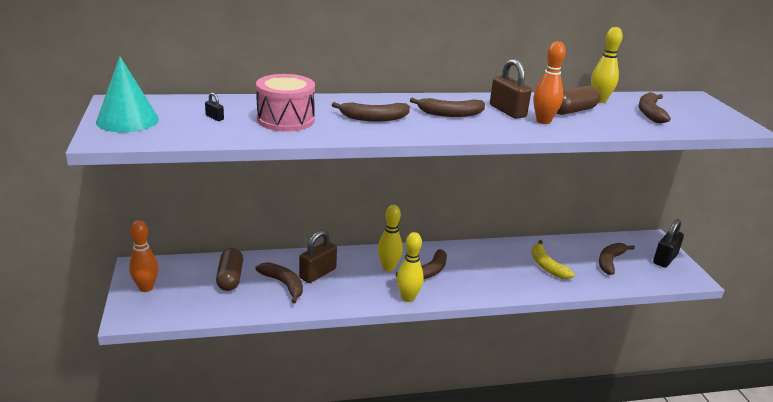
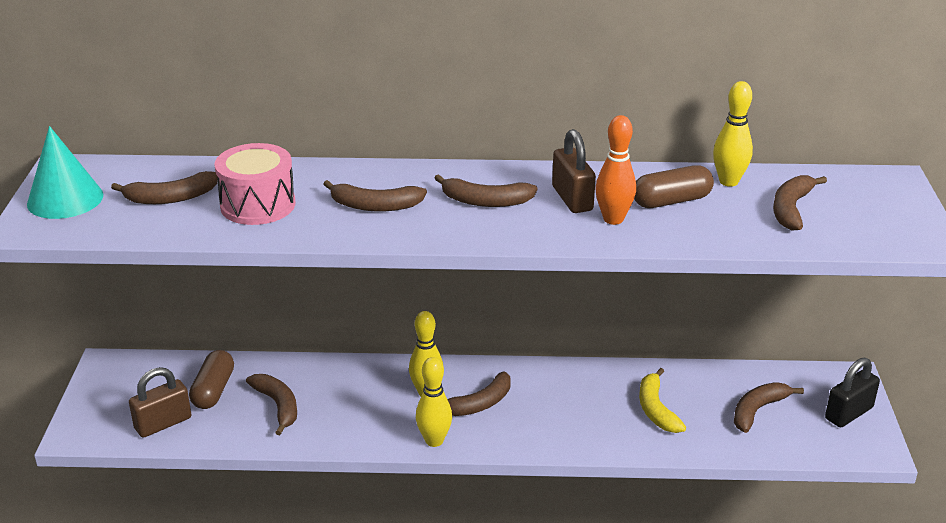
camera: 15 degrees right, 5 degrees up
orange bowling pin [129,220,158,292] -> none
black padlock [205,93,224,121] -> brown banana [111,171,218,204]
brown padlock [299,230,337,283] -> brown padlock moved to [129,367,191,438]

